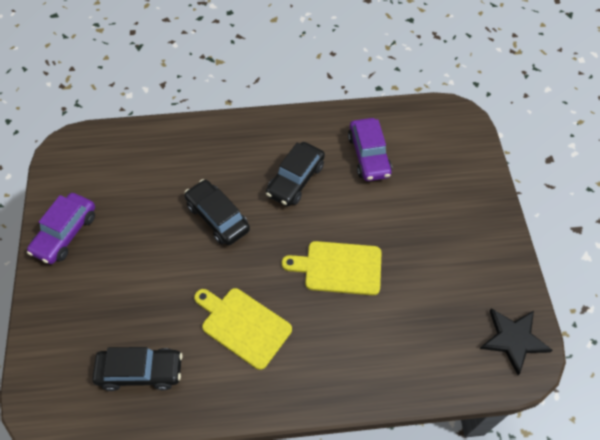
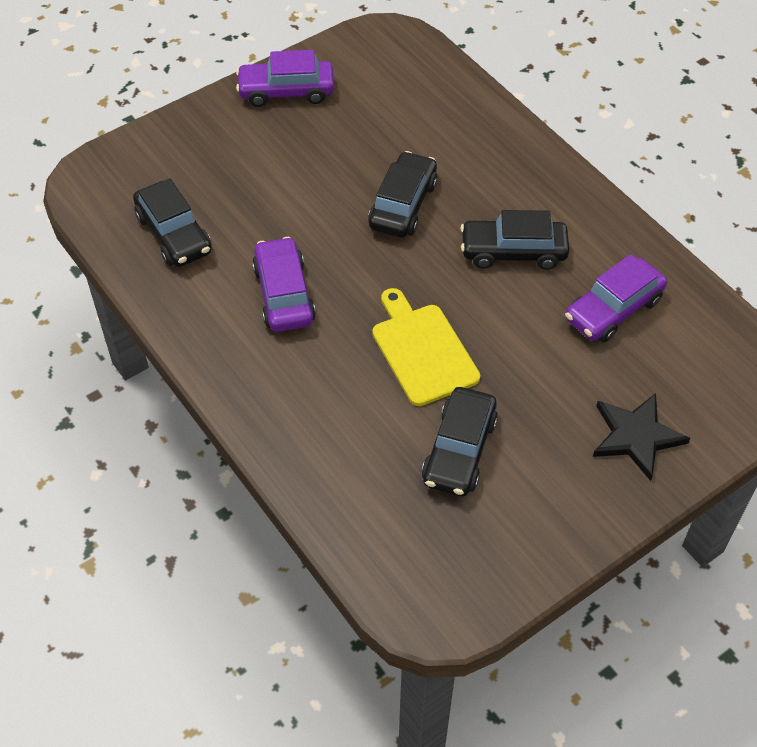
camera: 60 degrees right, 5 degrees down
yellow cutting board [194,288,292,370] -> purple car [252,237,316,332]
black star [480,308,552,375] -> black star moved to [593,393,690,481]
none -> black car [422,387,498,497]

